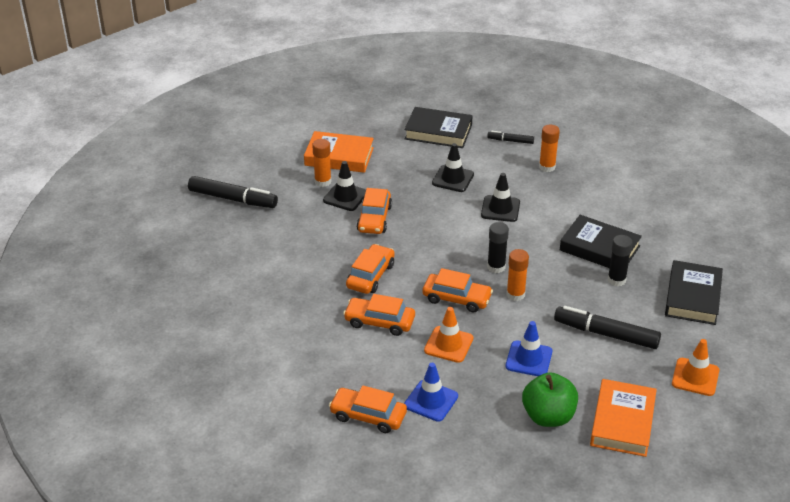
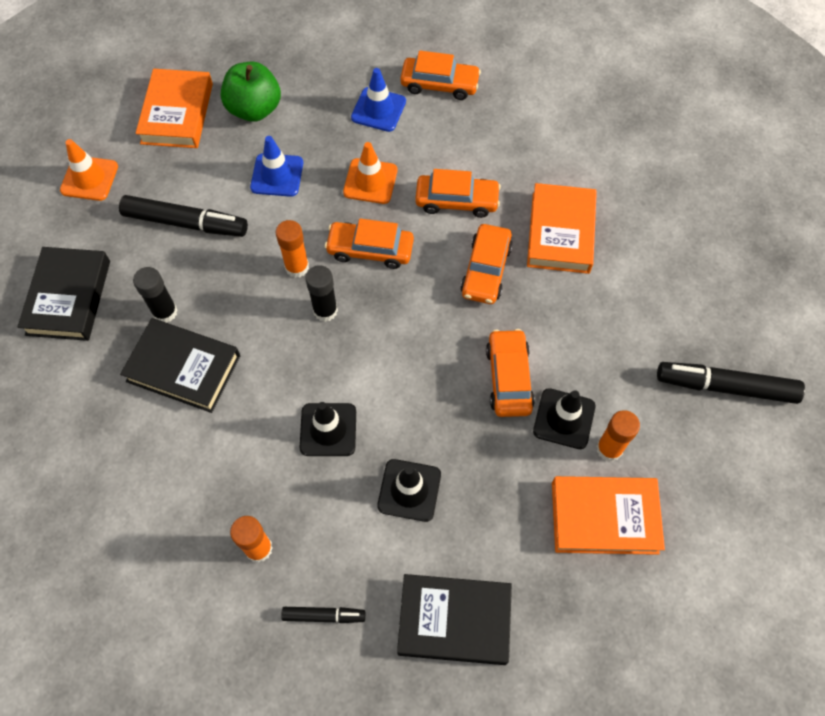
camera: 170 degrees right, 25 degrees up
none -> orange book [527,183,597,274]

